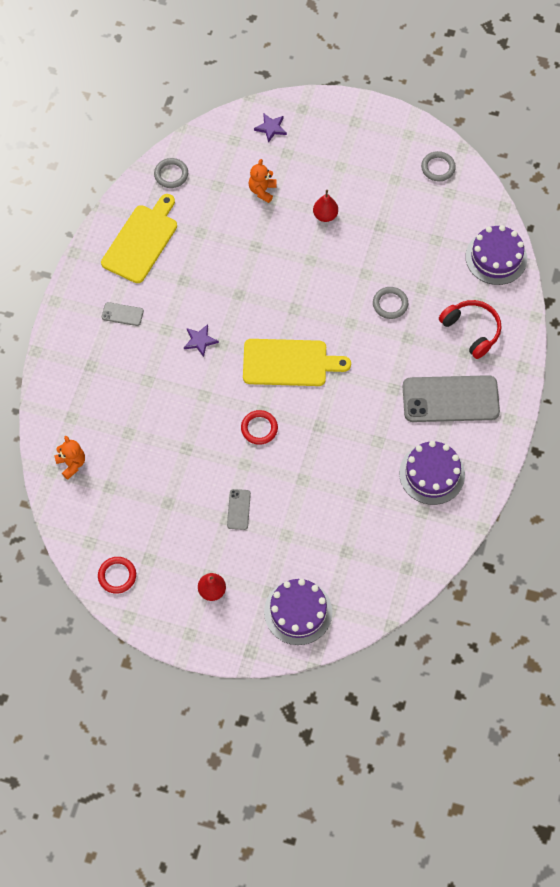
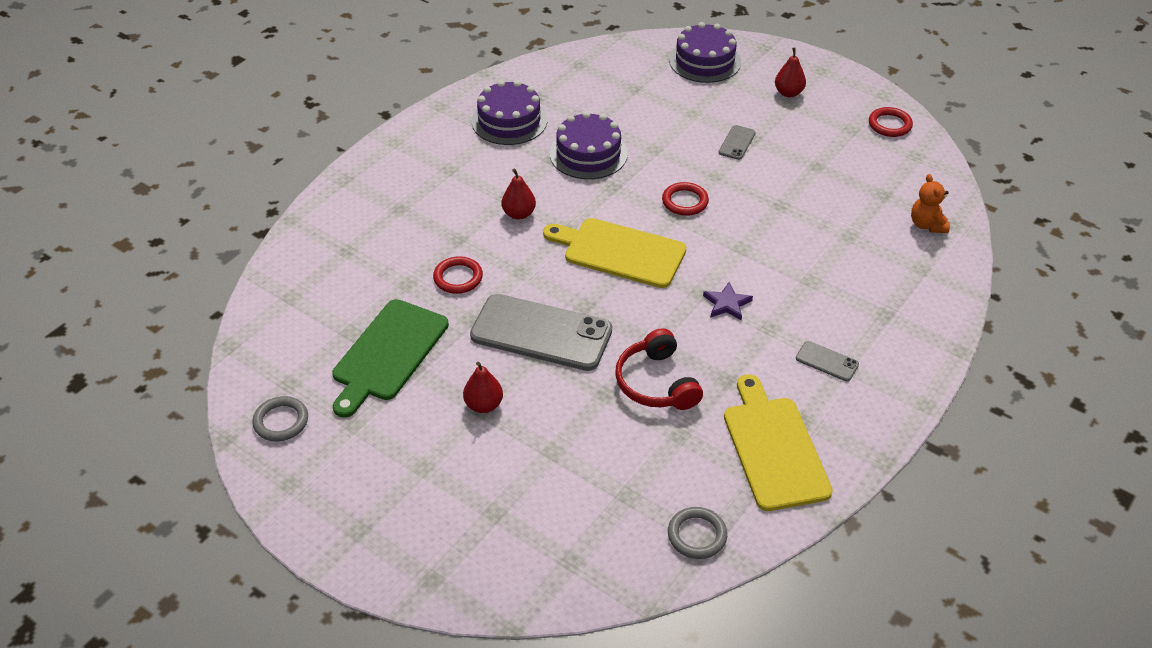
camera: 160 degrees left, 20 degrees down
yellow cutting board [101,194,177,283] -> yellow cutting board turned 120 degrees clockwise [724,374,833,511]
orange teddy bear [249,159,277,203] -> none
purple star [254,113,287,143] -> none
grey ring [373,287,408,319] -> red ring [433,256,483,294]
grey phone [402,375,500,422] -> grey phone moved to [470,294,612,371]
red headphones [439,300,501,359] -> red headphones moved to [615,328,703,410]
purple cake [465,225,527,285] -> purple cake moved to [550,111,628,179]
none -> green cutting board [332,299,449,418]
none -> red pear [502,169,536,220]

